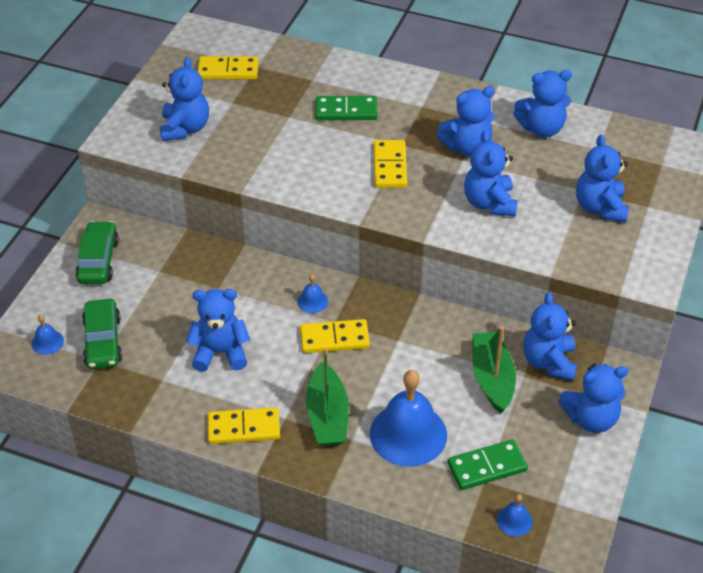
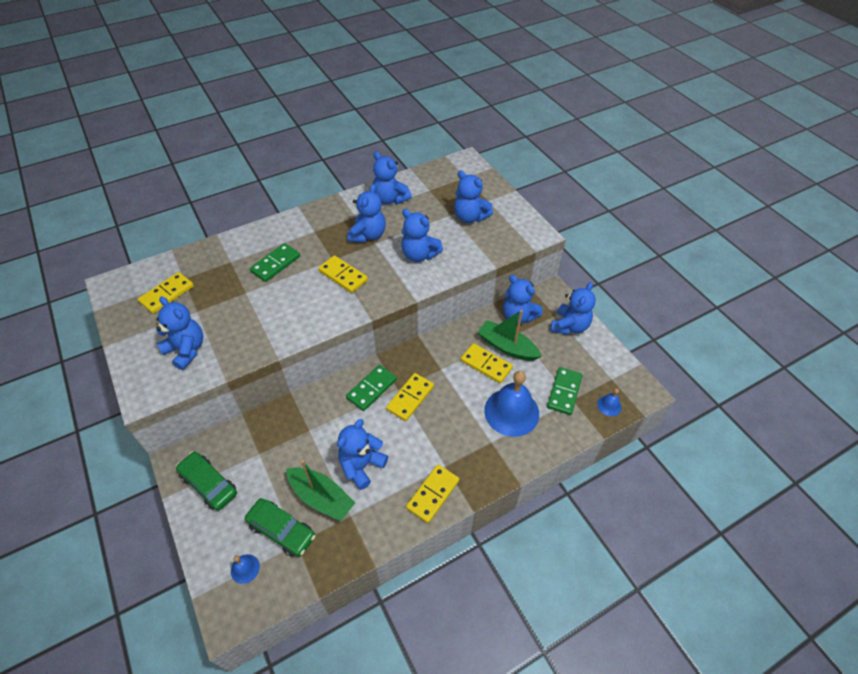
camera: 50 degrees left, 5 degrees up
blue bell [297,274,328,313] -> green domino [346,365,397,411]
green boat [306,347,349,446] -> green boat moved to [286,460,355,521]
blue teddy bear [513,70,572,137] -> blue teddy bear turned 105 degrees clockwise [373,152,412,204]
none -> yellow domino [461,343,513,383]

